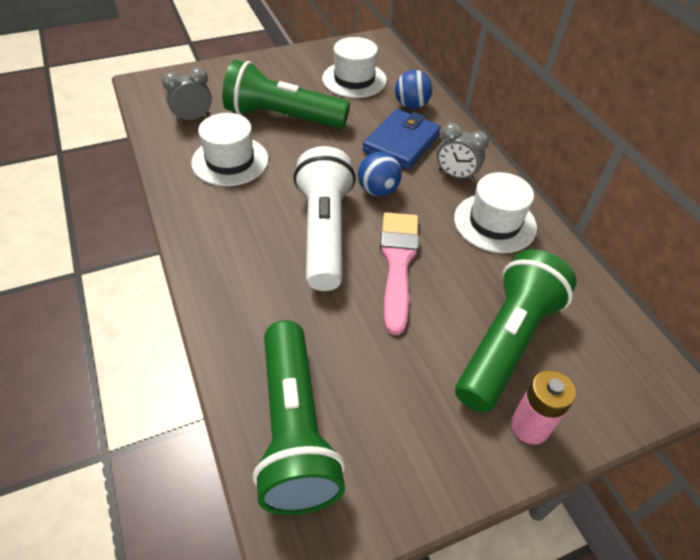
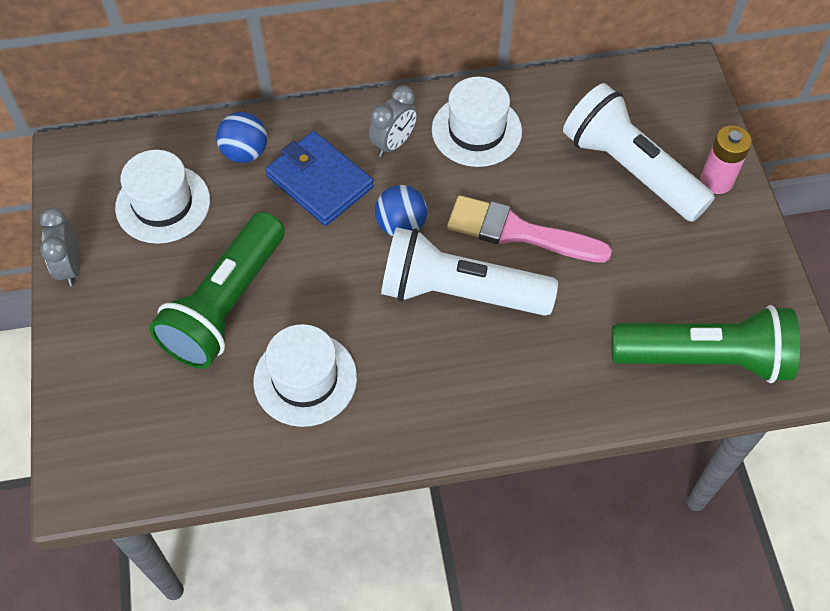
camera: 75 degrees left, 10 degrees up
grey clock [162,67,212,122] -> grey clock moved to [40,207,81,286]
green flashlight [455,249,577,413] -> white flashlight [563,83,715,222]

